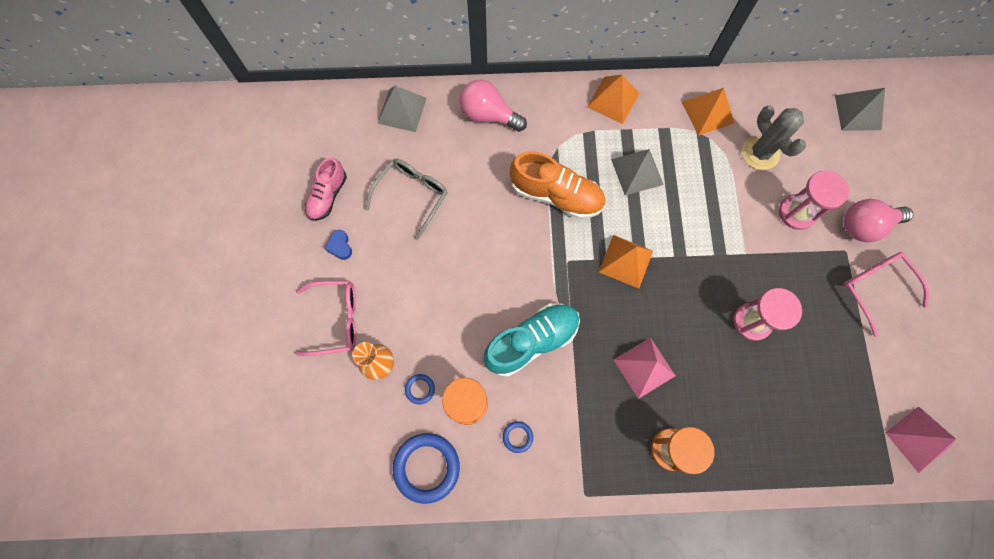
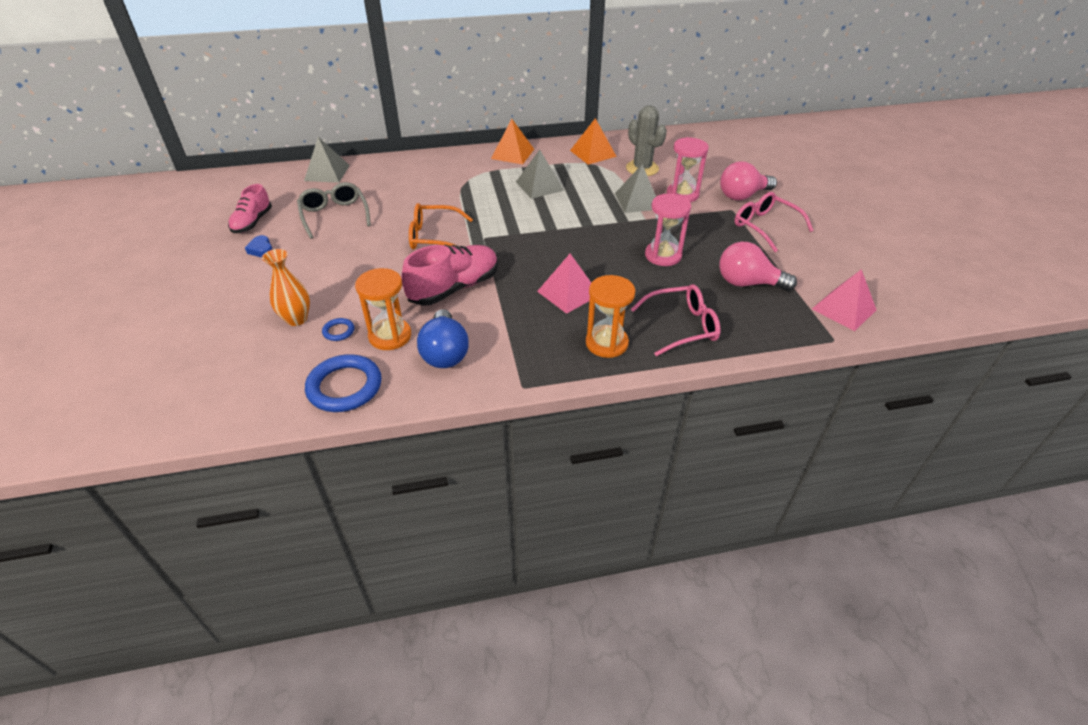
camera: 10 degrees left, 30 degrees down
pink glasses [295,281,356,356] -> pink glasses moved to [631,284,721,356]
grey glasses [365,159,447,240] -> grey glasses turned 45 degrees counterclockwise [297,182,371,239]
pink light bulb [460,79,527,132] -> pink light bulb moved to [719,242,797,291]
turquoise shoe [483,303,580,377] -> pink shoe [401,244,498,306]
blue ring [503,421,533,453] -> blue light bulb [417,309,469,368]
orange shoe [510,151,605,219] -> none
orange pyramid [599,235,653,288] -> none
grey pyramid [835,88,885,131] -> grey pyramid moved to [615,164,656,213]
none -> orange glasses [409,203,473,250]

